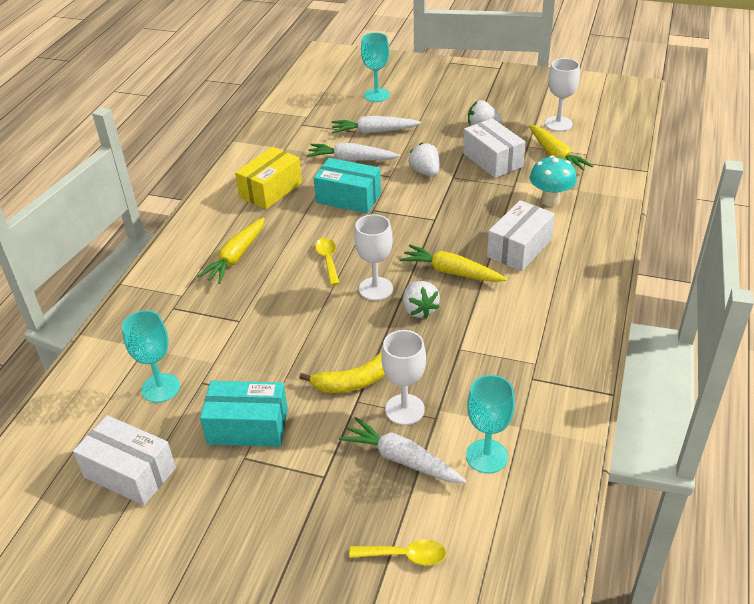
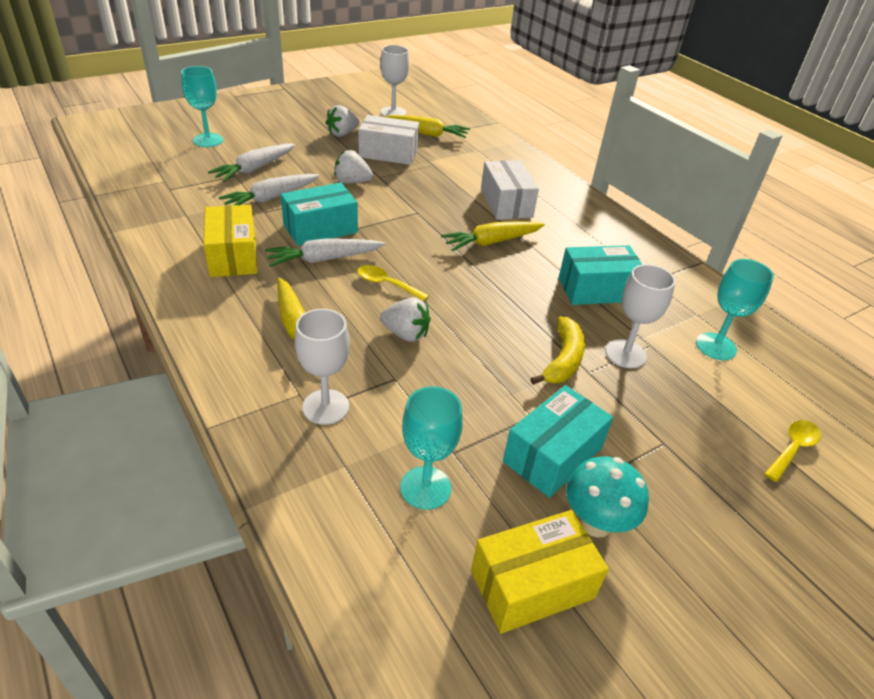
camera: 55 degrees left, 0 degrees up
white box [73,415,176,506] -> yellow box [471,510,609,634]
white carrot [339,417,467,483] -> white carrot moved to [265,238,385,267]
white goblet [354,214,393,300] -> white goblet moved to [295,309,350,425]
white strawberry [403,281,440,319] -> white strawberry moved to [380,297,431,342]
turquoise mushroom [530,155,577,206] -> turquoise mushroom moved to [566,457,649,538]
none -> turquoise box [559,245,642,305]

